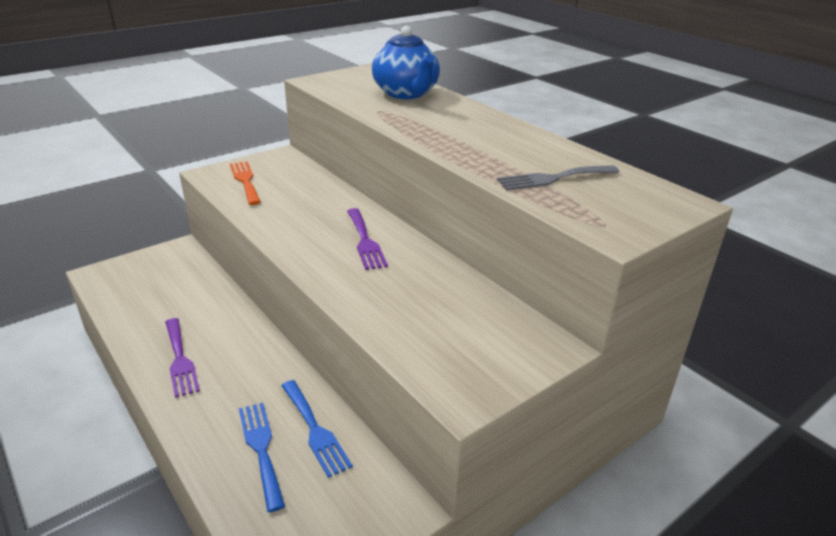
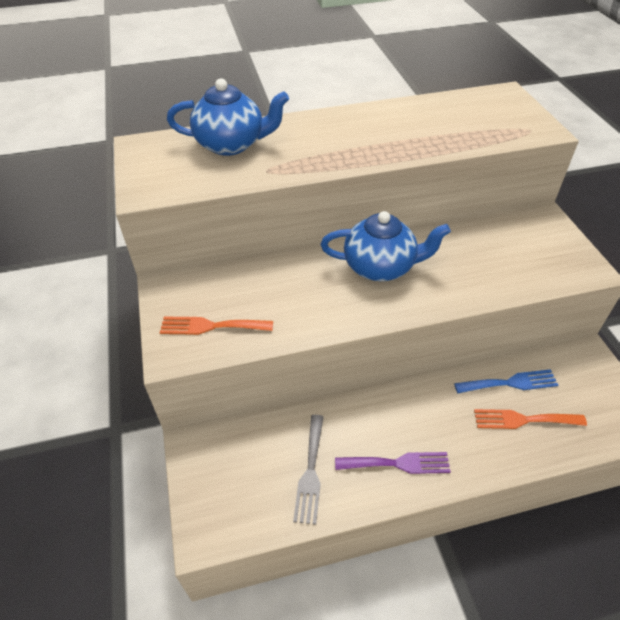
camera: 65 degrees left, 15 degrees up
blue fork [239,403,285,512] -> orange fork [474,409,587,429]
purple fork [347,208,388,270] -> blue teapot [321,211,451,281]
grey fork [497,165,619,190] -> grey fork moved to [293,415,324,525]

